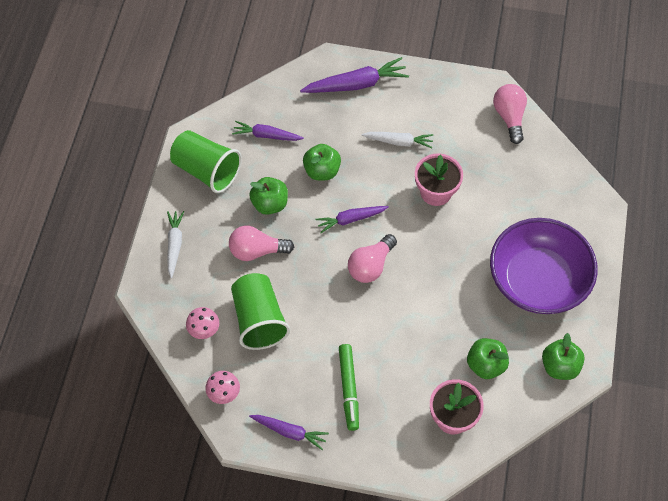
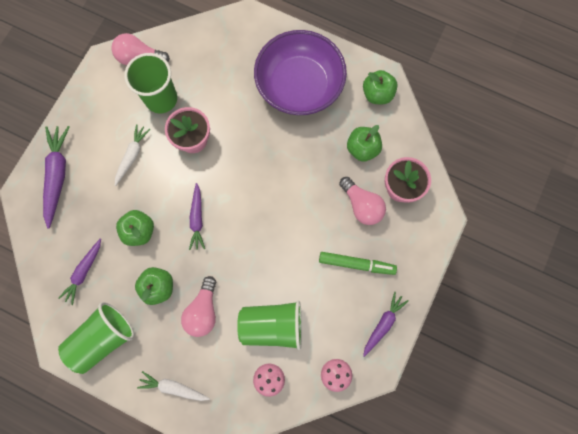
camera: 75 degrees left, 15 degrees up
pink light bulb [348,234,397,283] -> pink light bulb moved to [339,177,386,225]
none -> green cup [124,53,177,113]

